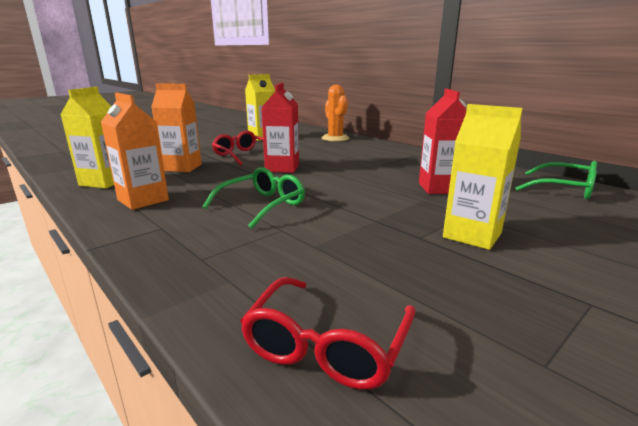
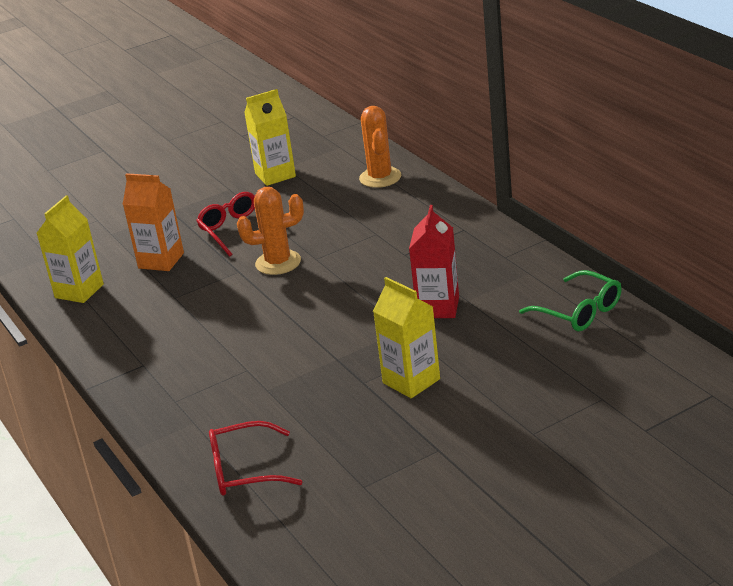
camera: 15 degrees right, 10 degrees up
orange carton [101,93,169,210] -> none
green glasses [202,167,305,229] -> none
red glasses [240,277,416,390] -> red glasses turned 45 degrees clockwise [209,421,302,496]
red carton [261,83,299,173] -> orange cactus [237,187,304,275]

